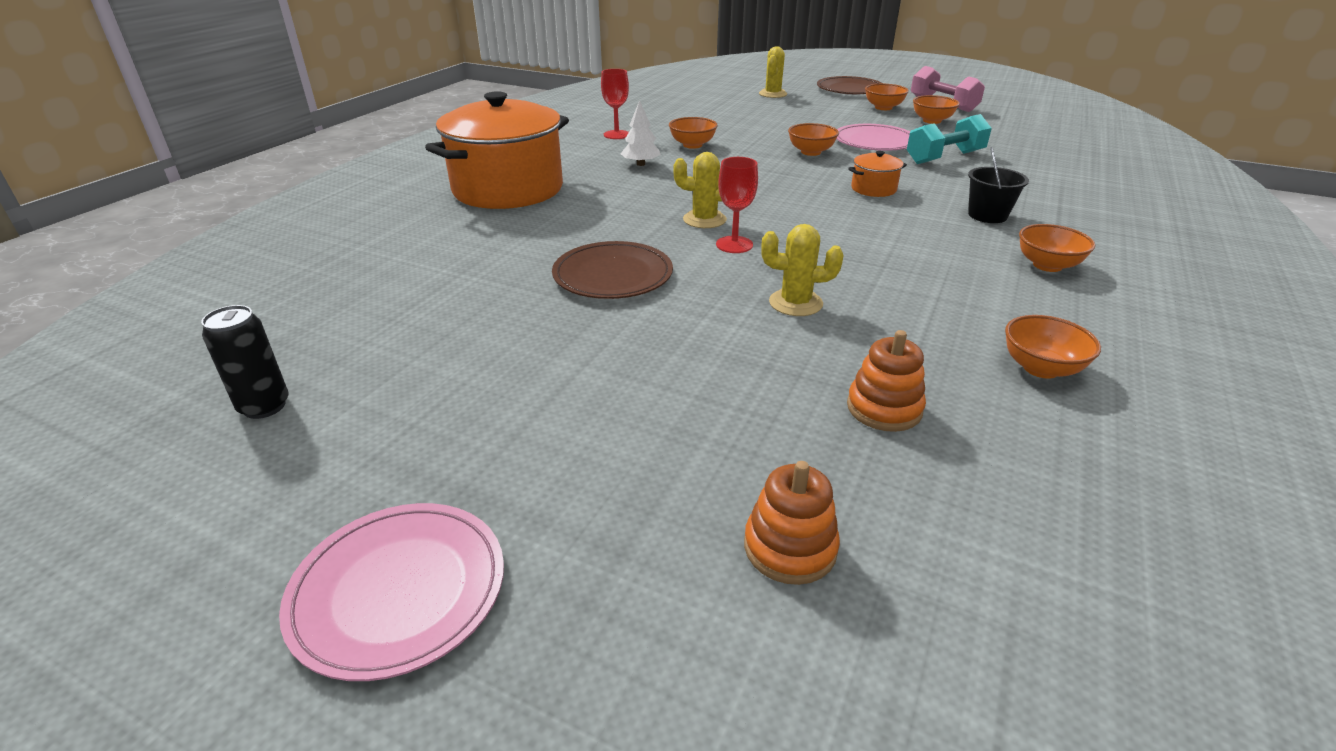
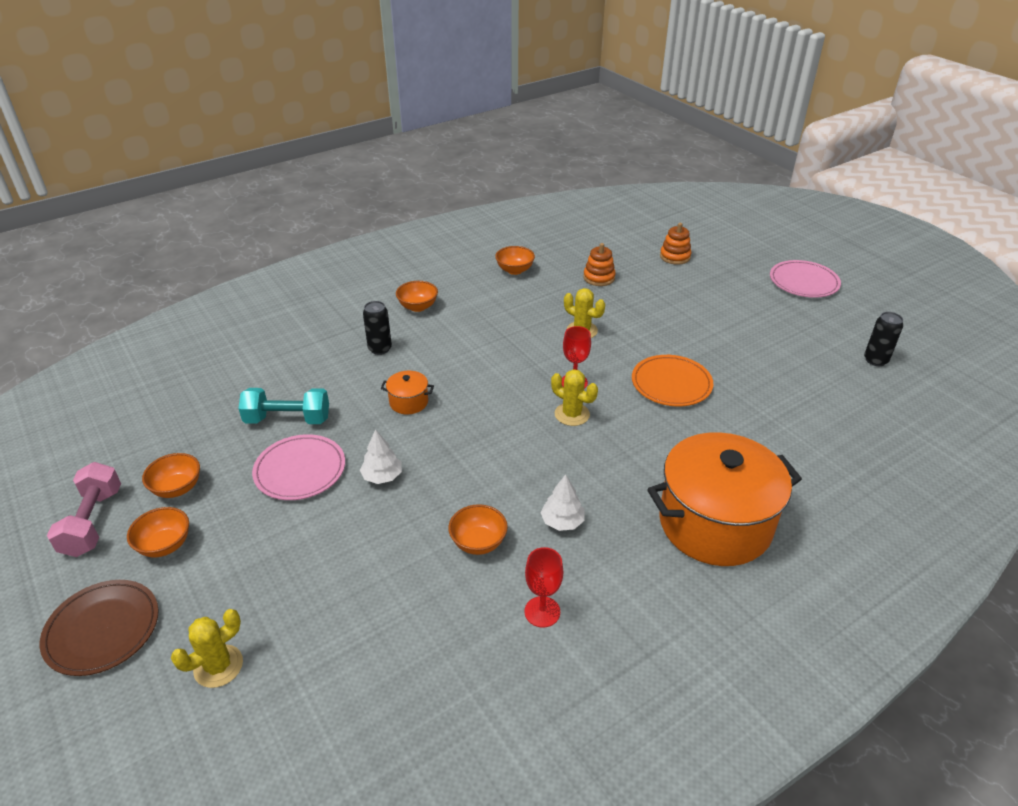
camera: 150 degrees left, 5 degrees up
brown plate [552,241,673,299] -> orange plate [632,355,713,406]
orange bowl [788,123,839,156] -> white tree [360,429,402,484]
black bucket [968,147,1029,223] -> black can [363,301,392,355]

